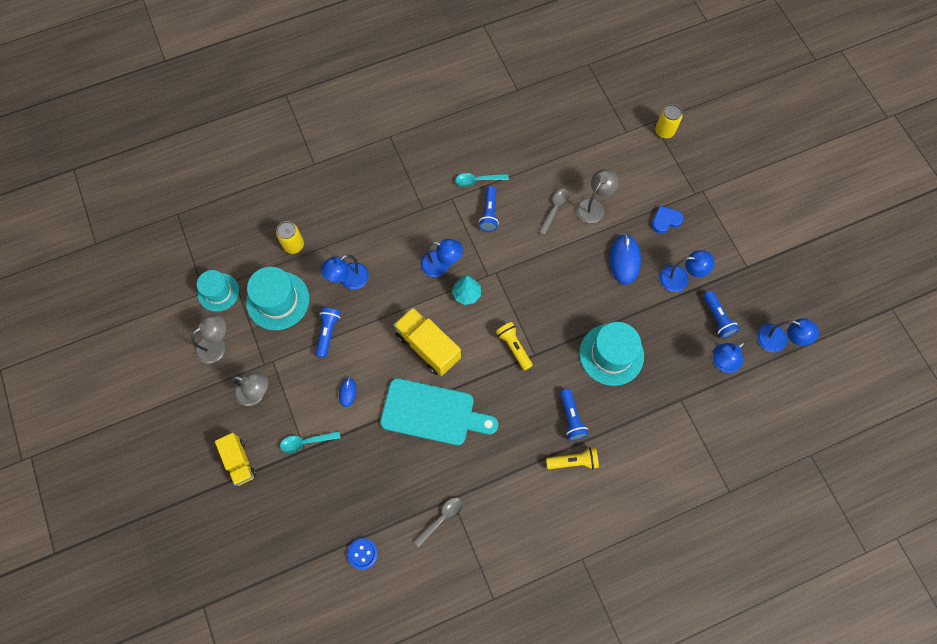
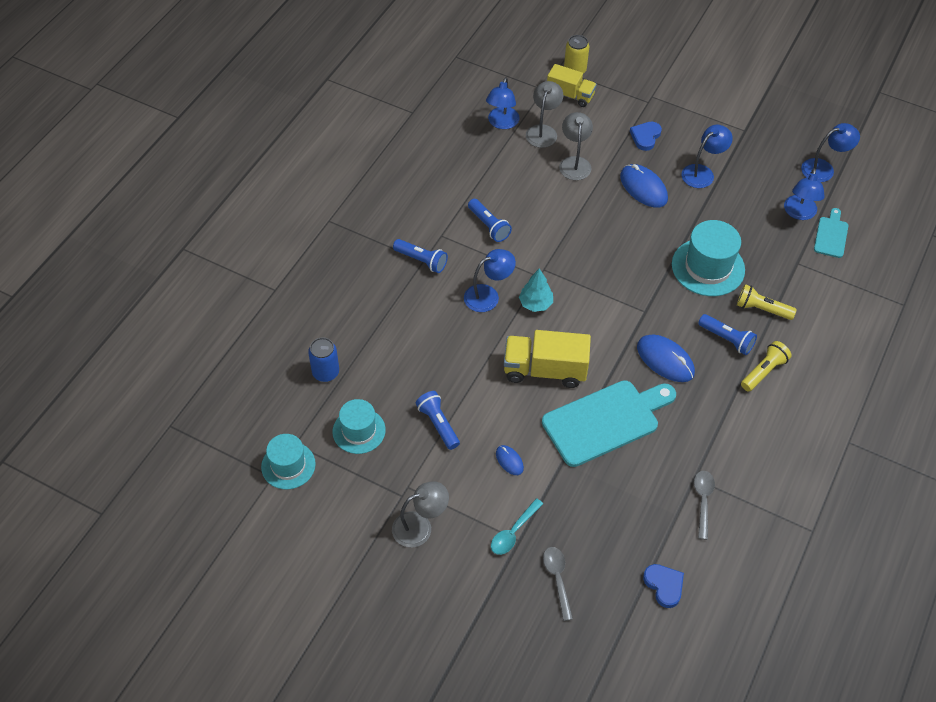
camera: 40 degrees left, 15 degrees down
grey lamp [191,314,226,364] -> grey lamp moved to [526,81,563,148]
yellow truck [215,433,256,486] -> yellow truck moved to [547,64,597,107]
turquoise hat [246,267,309,330] -> turquoise hat [333,399,386,454], size x0.66
yellow can [276,221,304,254] -> blue can [308,338,339,382]
blue lamp [321,255,369,289] -> blue lamp moved to [486,77,520,129]
blue button [347,538,378,570] -> blue heart [643,564,684,608]
turquoise spoon [455,173,509,187] -> none
yellow flashlight [496,322,533,371] -> yellow flashlight moved to [737,284,797,320]
grey spoon [539,189,570,235] -> grey spoon moved to [543,547,573,621]
blue flashlight [703,291,739,338] -> blue flashlight moved to [393,239,448,273]
none -> blue mouse [637,334,695,382]
none -> turquoise cutting board [814,208,848,258]

